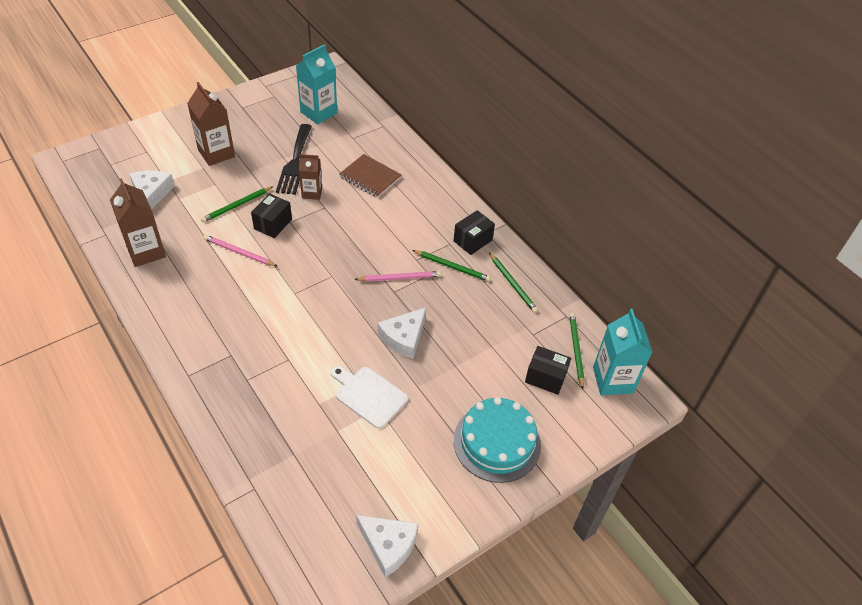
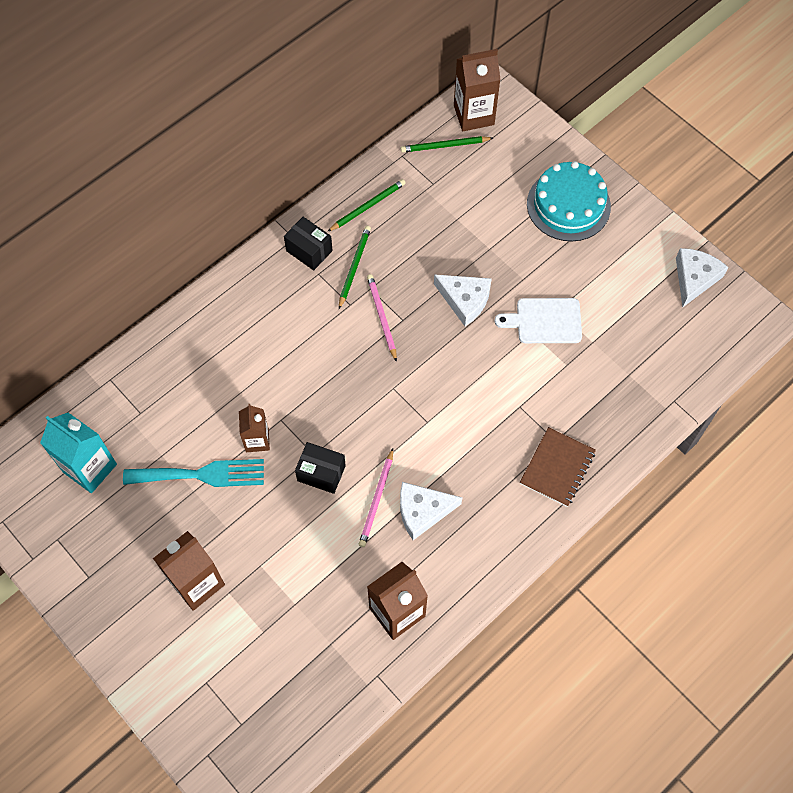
camera: 95 degrees left, 15 degrees up
white cheese [129,171,175,210] -> white cheese moved to [400,482,462,540]
green pencil [201,186,273,223] -> none
black fork [276,124,312,195] -> turquoise fork [123,459,264,487]
white cutting board [331,366,408,429] -> white cutting board turned 60 degrees clockwise [495,298,582,343]
brown notebook [339,154,402,198] -> brown notebook moved to [520,427,596,507]
black box [525,346,571,395] -> none
turquoise carton [593,309,653,395] -> brown carton [454,49,501,131]

